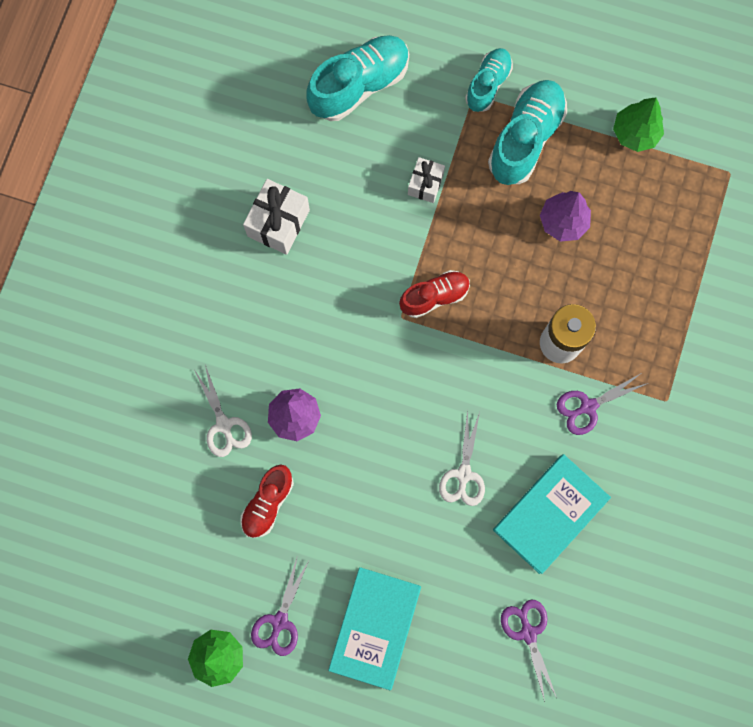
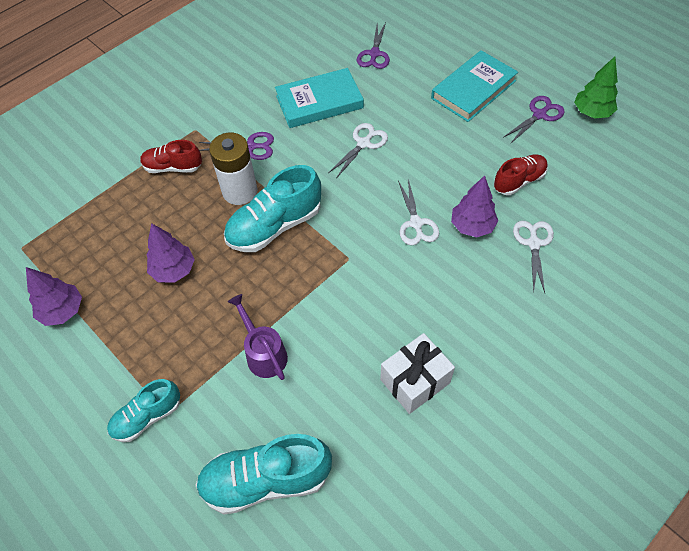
camera: 150 degrees left, 20 degrees down
red shoe [399,270,470,318] -> red shoe moved to [140,140,202,173]
white gift [408,157,445,203] -> purple watering can [228,294,288,380]
turquoise shoe [488,80,567,185] -> turquoise shoe moved to [224,165,321,252]
green tree [613,97,664,152] -> purple tree [26,267,82,326]
none -> white scissors [398,179,439,245]

